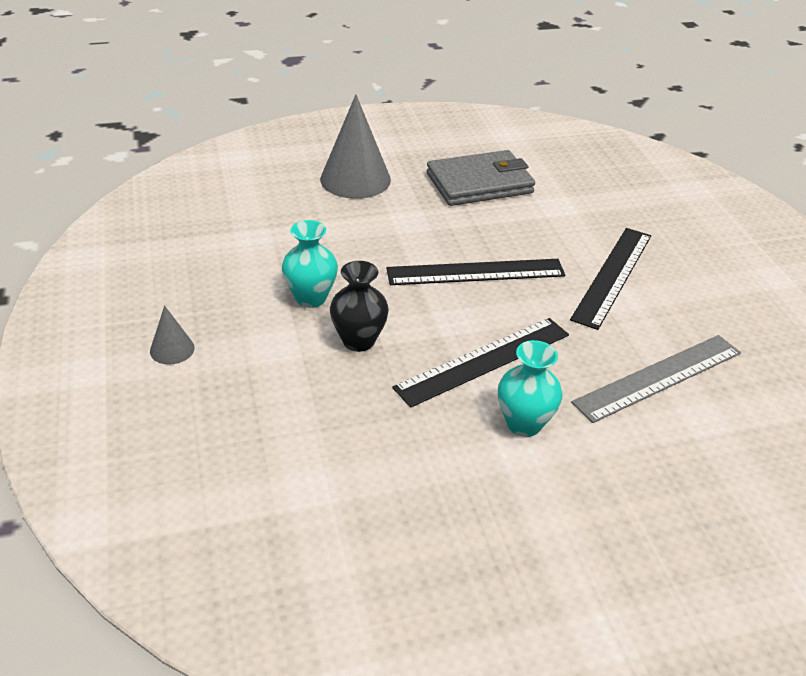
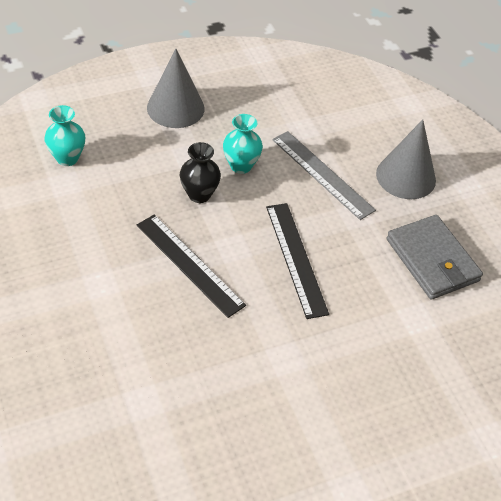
camera: 80 degrees right, 10 degrees up
grey cone [150,306,195,364] -> grey cone [147,49,205,128], size x2.08
turquoise vase [498,340,563,437] -> turquoise vase moved to [44,105,85,166]
black ruler [570,228,651,330] -> none
grey ruler [571,335,741,423] -> grey ruler moved to [272,131,376,220]

